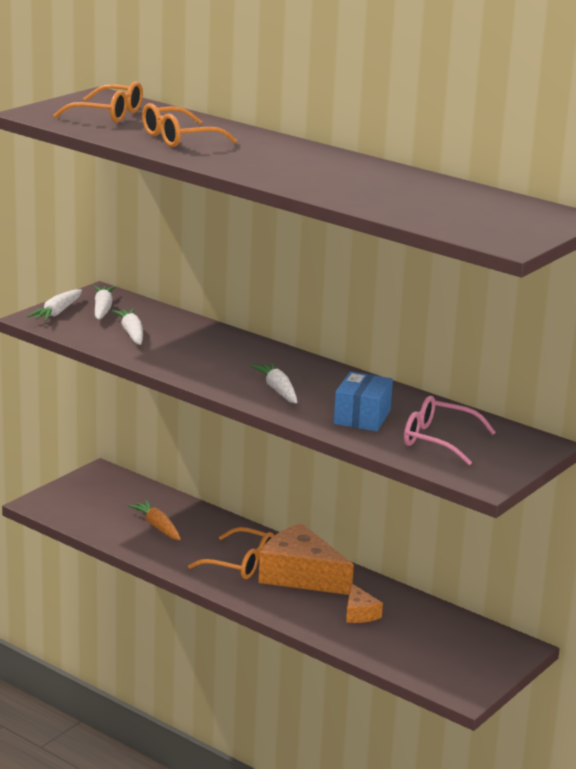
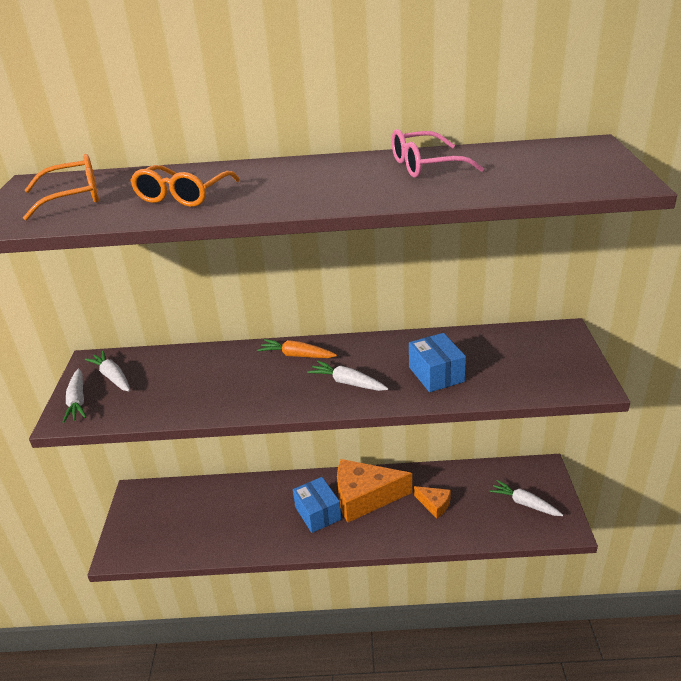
camera: 35 degrees left, 10 degrees up
white carrot [112,309,143,345] -> white carrot moved to [490,480,563,516]
orange carrot [128,500,181,540] -> orange carrot moved to [257,339,337,358]
orange glasses [188,527,274,579] -> blue box [293,477,341,533]
pink glasses [404,396,496,465] -> pink glasses moved to [391,129,484,178]

